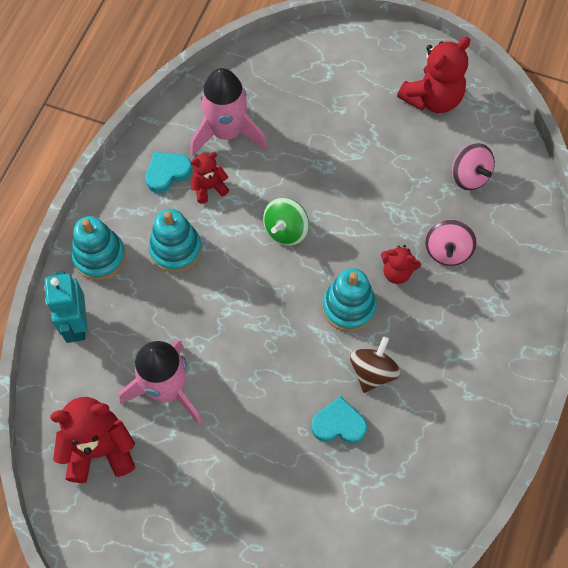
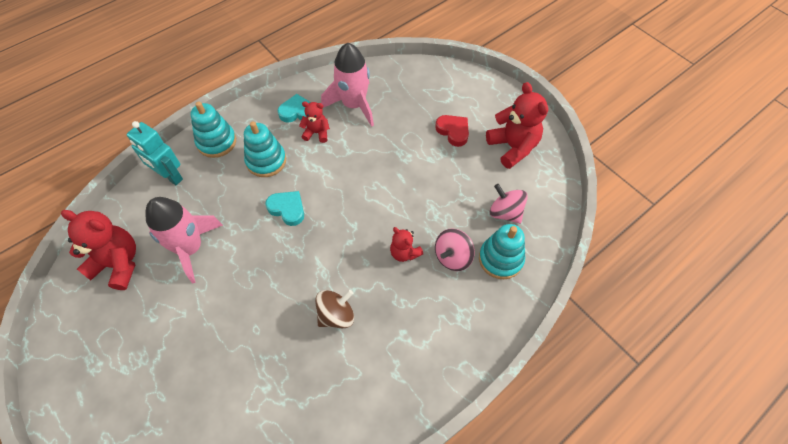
camera: 30 degrees right, 5 degrees down
turquoise robot [44,271,87,343] -> turquoise robot turned 75 degrees counterclockwise [127,121,183,185]
green spinning top [263,198,309,246] -> none
turquoise heart [311,396,367,444] -> turquoise heart moved to [265,191,304,226]
turquoise stacking toy [322,268,377,332] -> turquoise stacking toy moved to [479,224,525,279]
red teddy bear [397,37,471,113] -> red teddy bear turned 105 degrees counterclockwise [486,82,548,169]
pink spinning top [452,143,495,191] -> pink spinning top turned 135 degrees clockwise [490,184,528,224]
none -> red heart [435,115,469,147]

